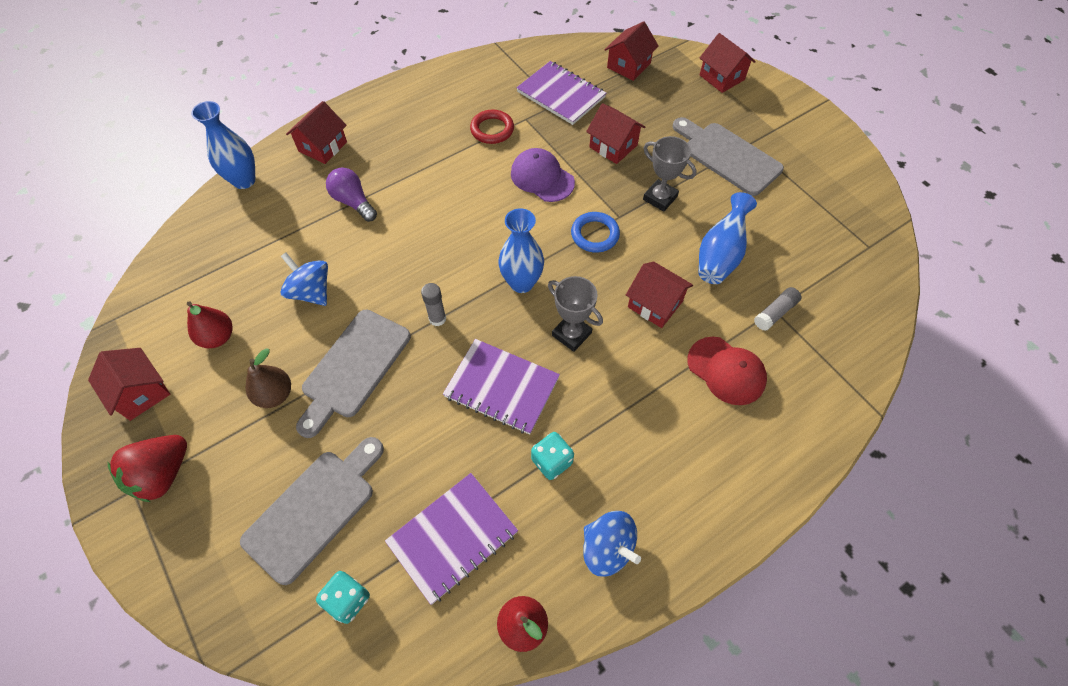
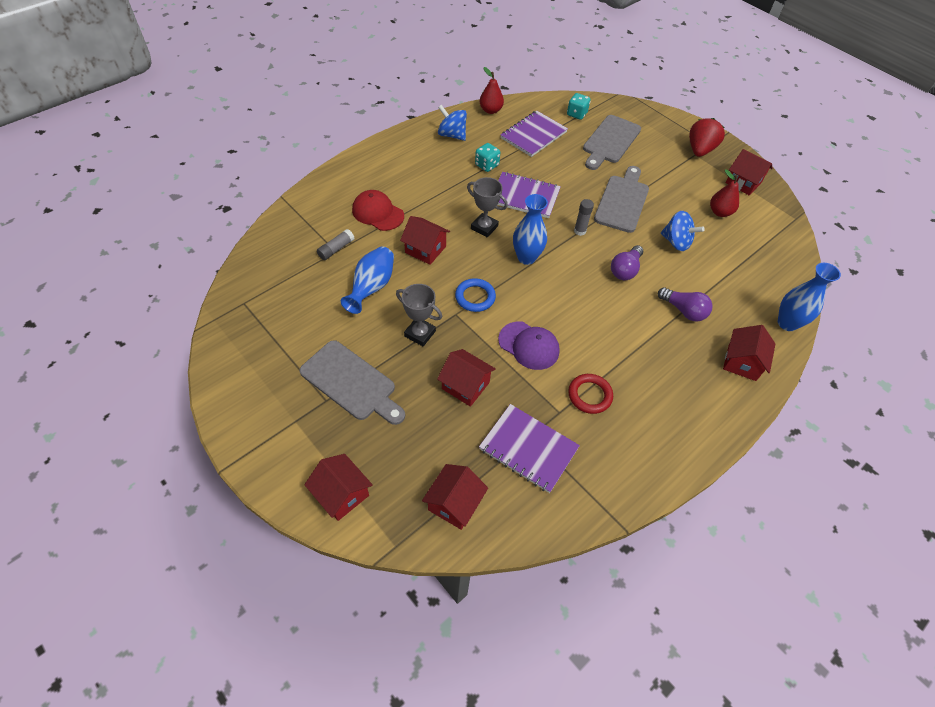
camera: 170 degrees right, 5 degrees down
brown pear [246,348,291,408] -> none
none -> purple light bulb [611,245,643,280]

